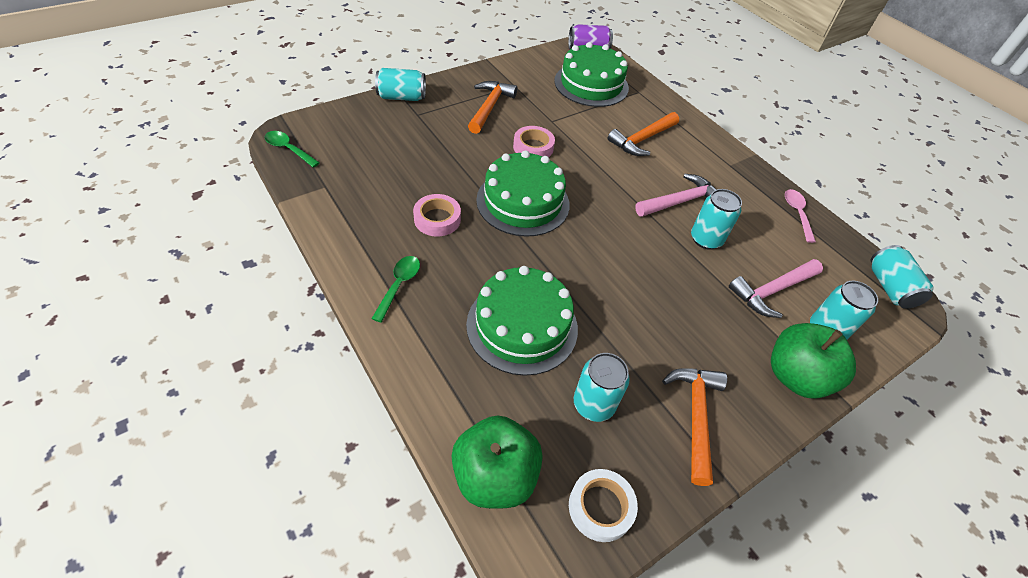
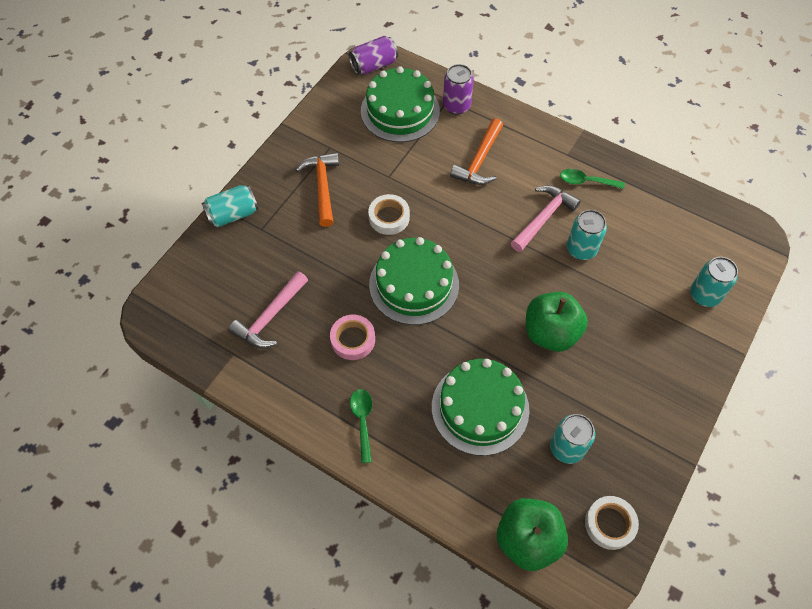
camera: 20 degrees left, 10 degrees up
green spoon [265,131,320,168] -> green spoon moved to [560,169,625,189]
pink tape [513,126,555,157] -> white tape [368,194,410,235]
orange hammer [662,368,727,486] -> none
pink hammer [729,259,823,318] -> pink hammer moved to [228,271,308,348]
green apple [771,323,856,399] -> green apple moved to [526,292,588,352]
pink spoon [785,189,816,243] -> none
turquoise can [870,245,934,309] -> none
none -> purple can [443,64,474,115]

